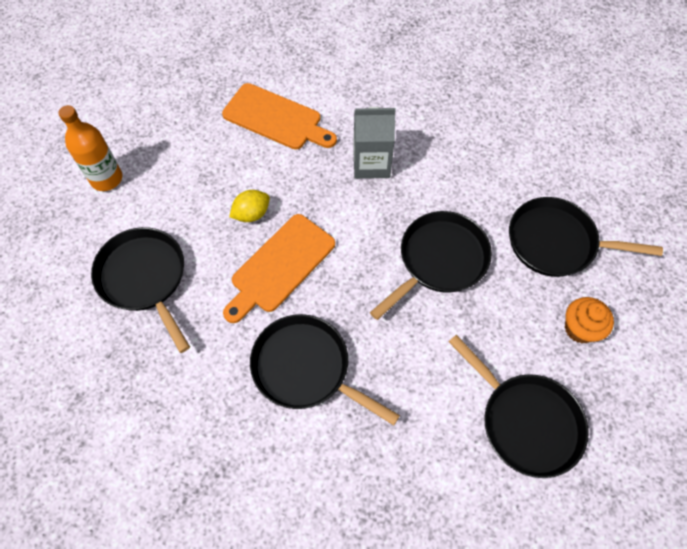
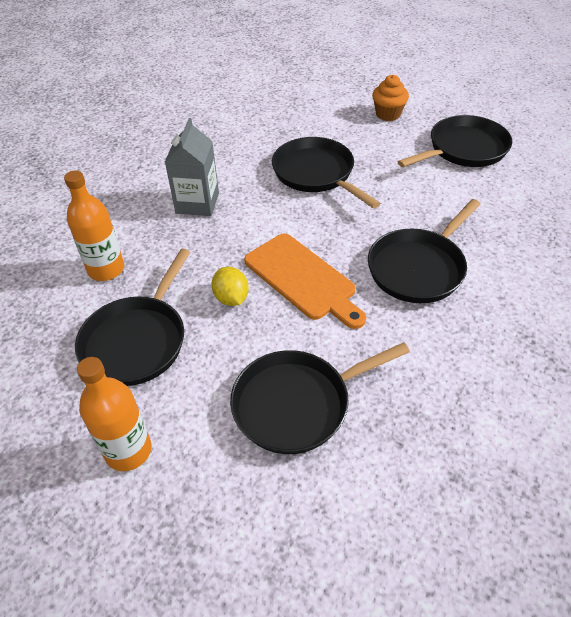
camera: 80 degrees left, 15 degrees down
orange cutting board [222,83,337,150] -> orange bottle [64,171,124,281]
black pan [509,197,663,277] -> black pan moved to [75,249,190,386]

